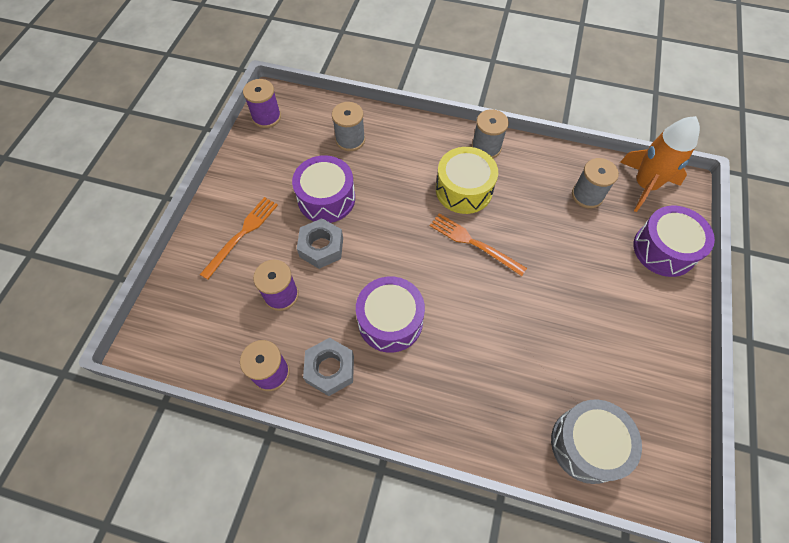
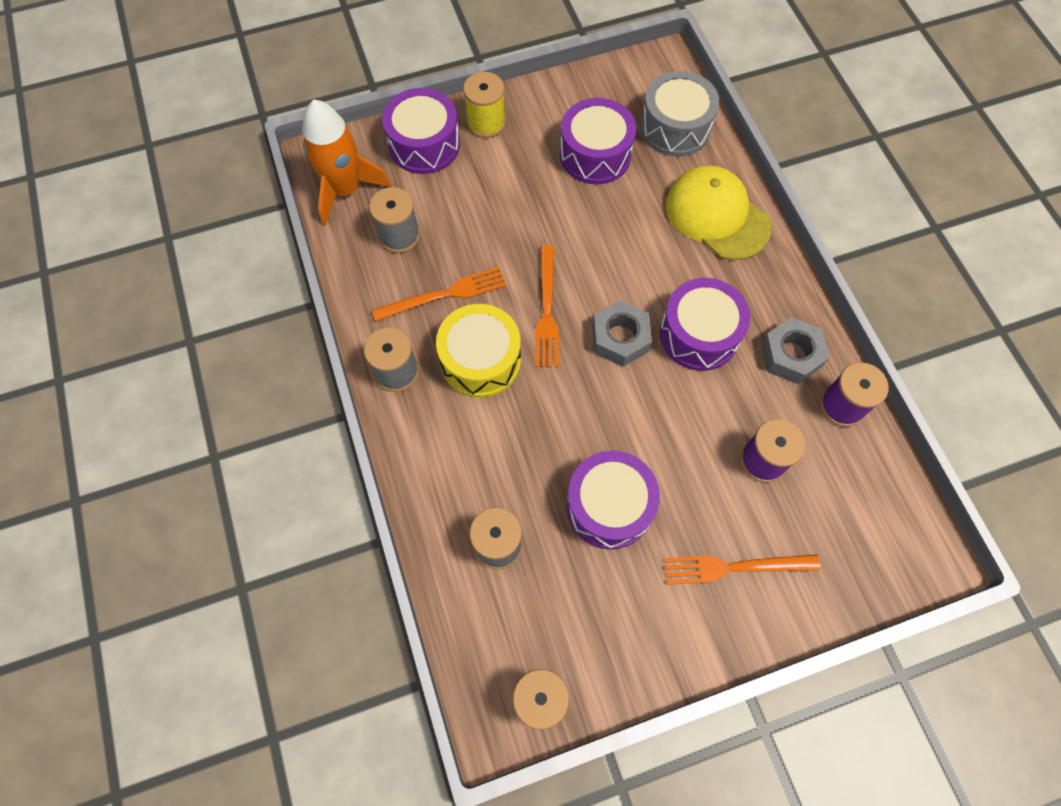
camera: 125 degrees left, 5 degrees up
grey nut [297,218,343,269] -> grey nut moved to [592,300,652,367]
none -> orange fork [372,267,506,321]
none -> yellow spool [463,72,506,138]
none -> purple drum [560,98,636,184]
none -> yellow cap [665,166,771,260]

